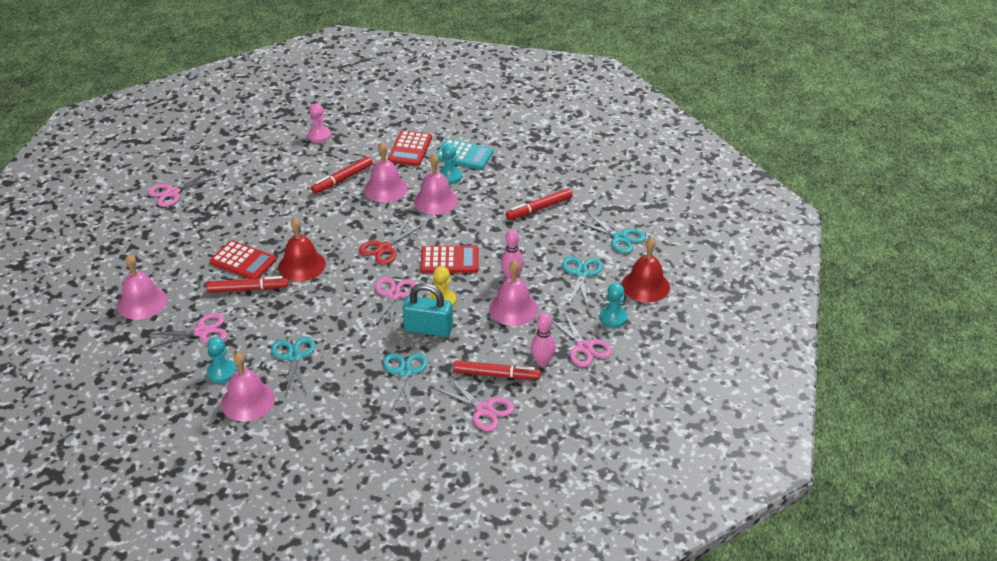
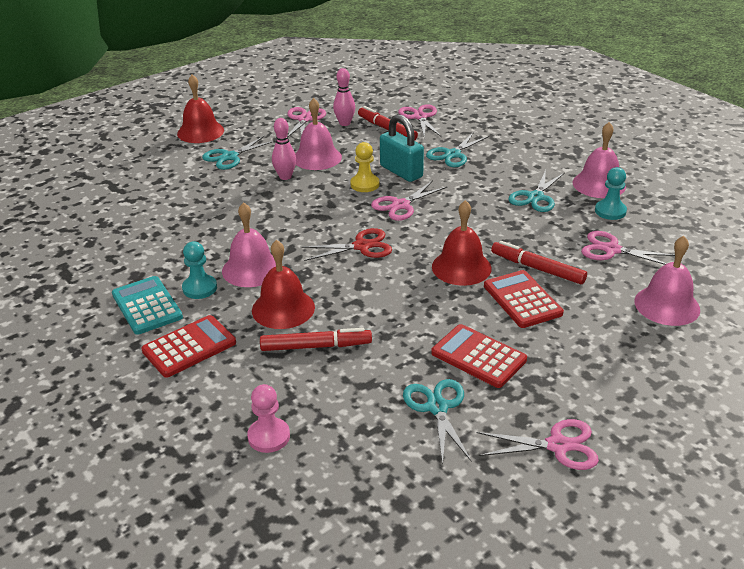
camera: 140 degrees left, 5 degrees down
pink bell [364,142,408,203] -> red bell [252,240,315,329]
red calculator [420,246,479,273] -> red calculator moved to [431,324,527,388]
red marker [506,188,573,220] -> none
turquoise scissors [576,213,646,254] -> turquoise scissors moved to [403,379,472,464]
turquoise pawn [600,283,628,328] -> none

